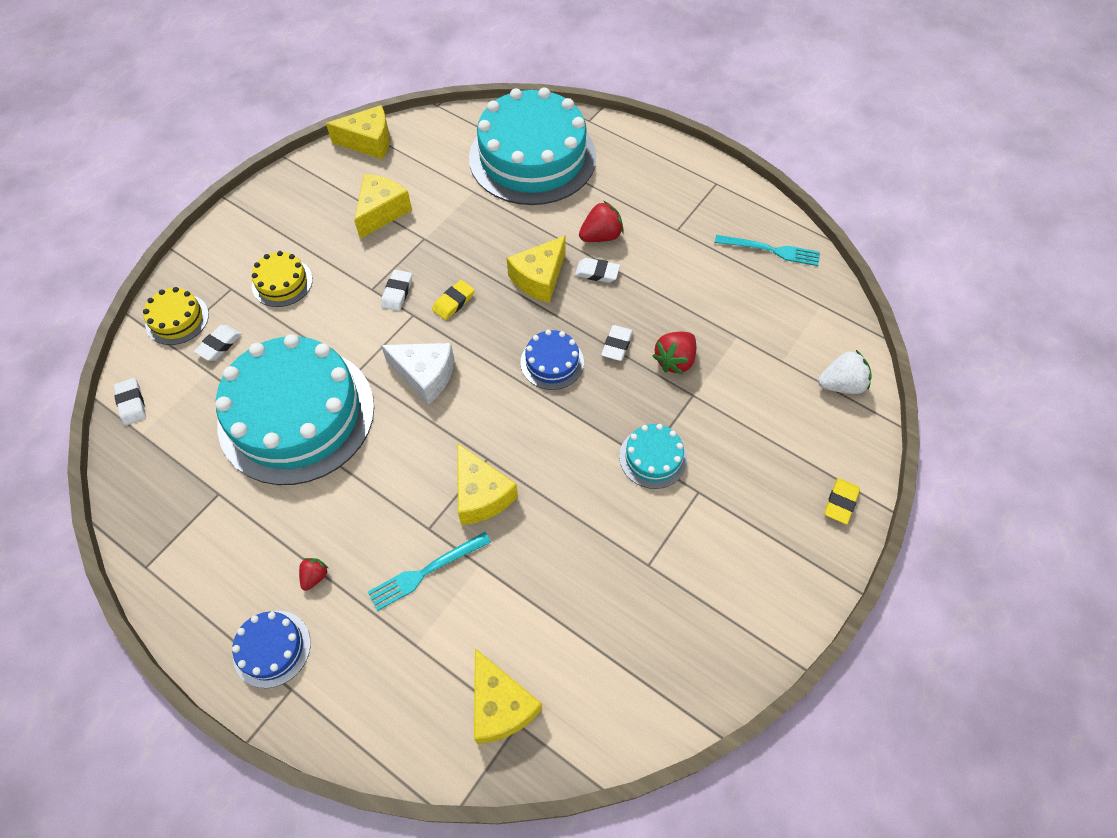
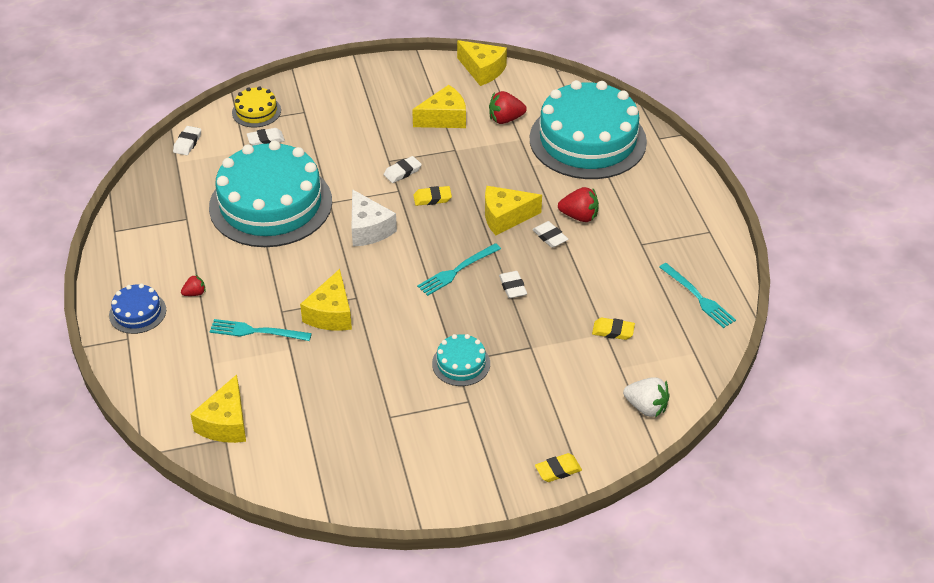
camera: 40 degrees right, 15 degrees down
yellow cake [252,251,313,307] -> none
blue cake [520,330,584,390] -> turquoise fork [417,243,501,296]
white eraser [601,325,633,361] -> white eraser turned 75 degrees counterclockwise [499,271,527,298]
red strawberry [652,332,696,375] -> red strawberry moved to [489,91,527,124]
none -> yellow eraser [592,318,635,340]

